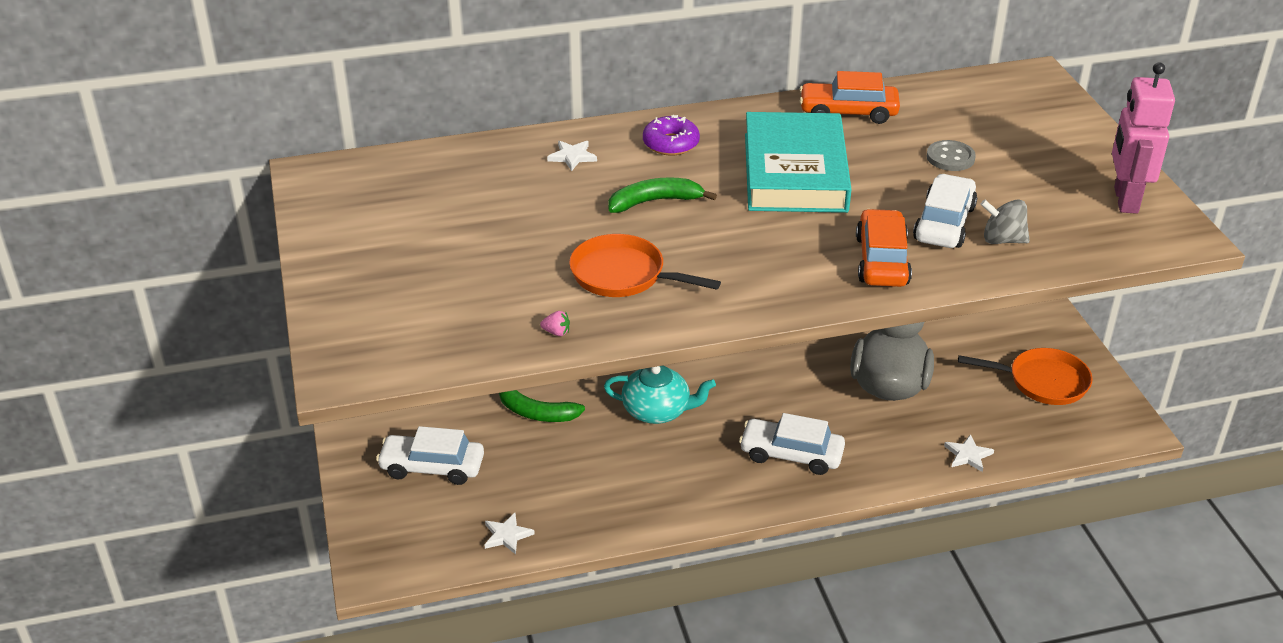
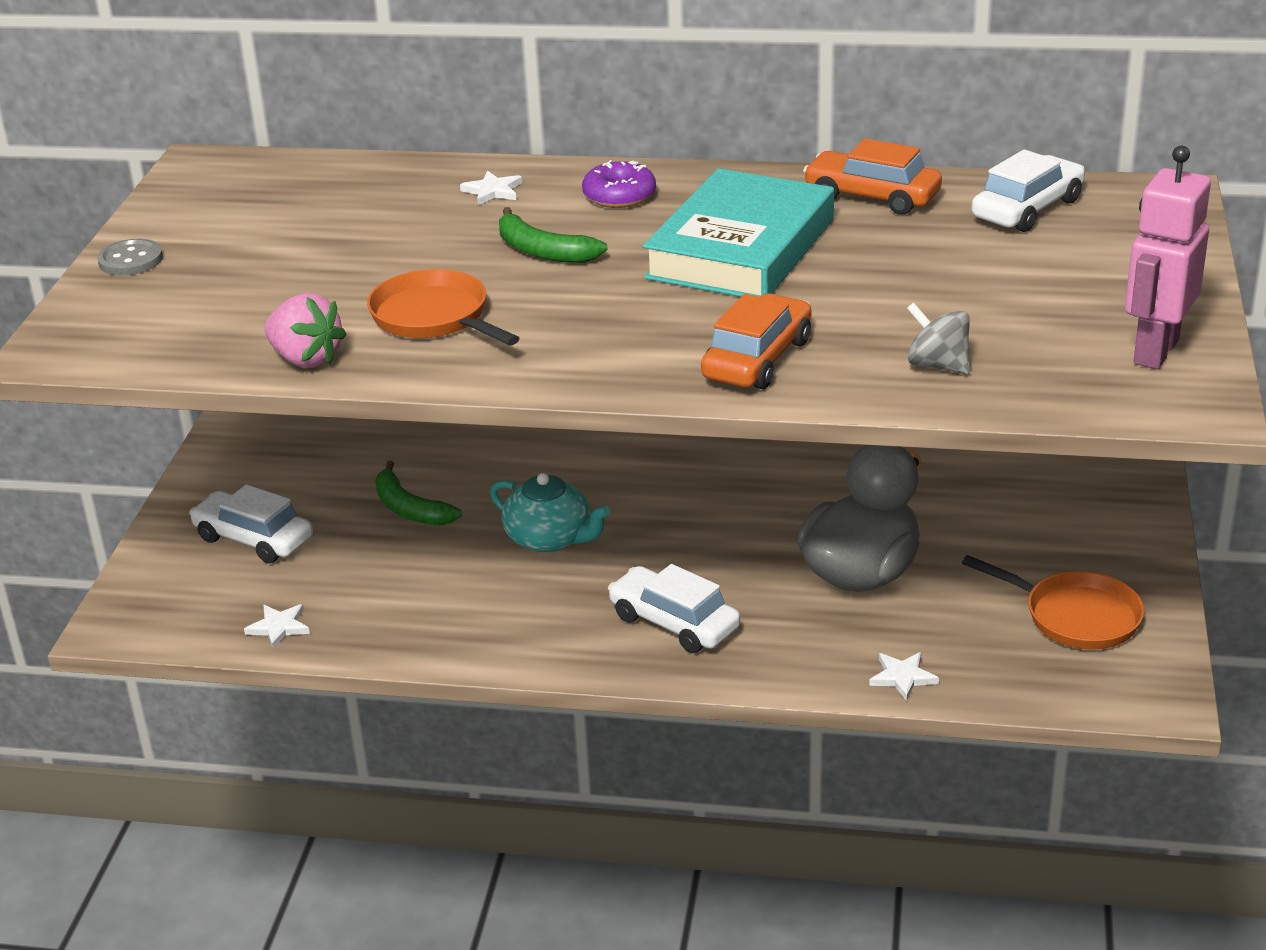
camera: 25 degrees right, 5 degrees down
pink strawberry [540,311,570,336] -> pink strawberry [264,293,347,368], size x2.33
green banana [608,177,717,213] -> green banana turned 150 degrees counterclockwise [499,207,608,263]
white car [913,174,977,248] -> white car moved to [972,150,1085,232]
grey button [927,140,976,171] -> grey button moved to [97,239,163,276]

